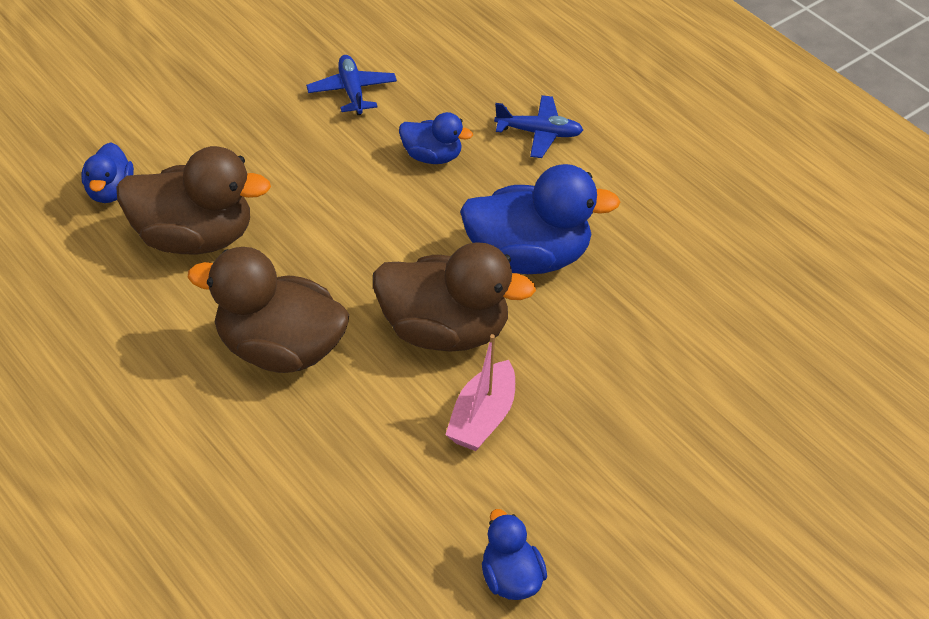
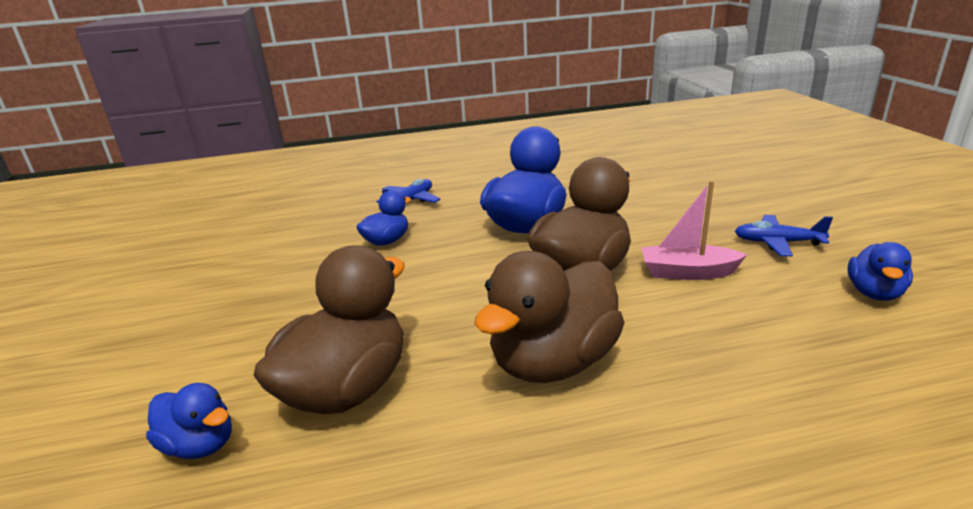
camera: 60 degrees left, 20 degrees down
blue plane [306,55,397,115] -> blue plane moved to [735,215,833,257]
pink boat [445,334,515,451] -> pink boat turned 135 degrees clockwise [641,181,747,280]
blue duck [482,509,547,600] -> blue duck turned 75 degrees counterclockwise [848,242,913,301]

